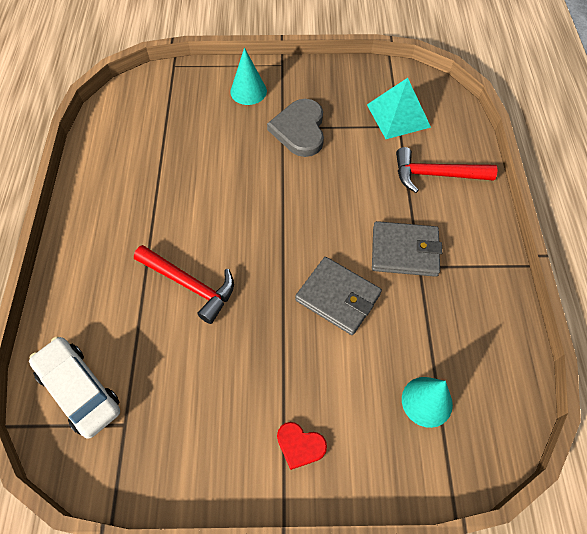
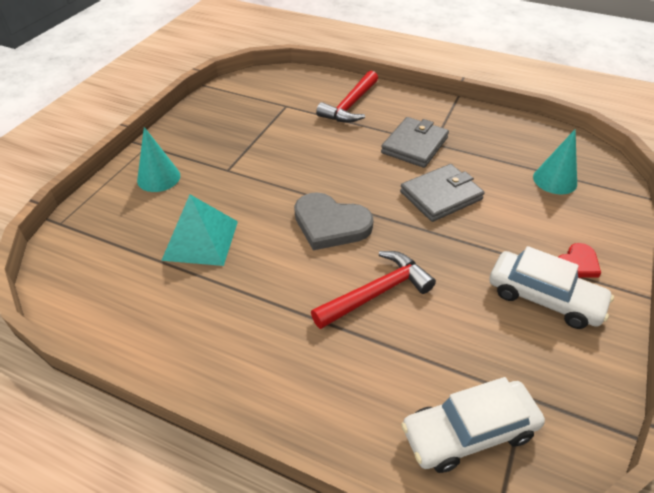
camera: 65 degrees left, 15 degrees down
grey heart [267,99,324,157] -> grey heart moved to [294,192,374,250]
turquoise pyramid [367,78,431,139] -> turquoise pyramid moved to [161,195,238,266]
none -> white car [489,246,614,329]

